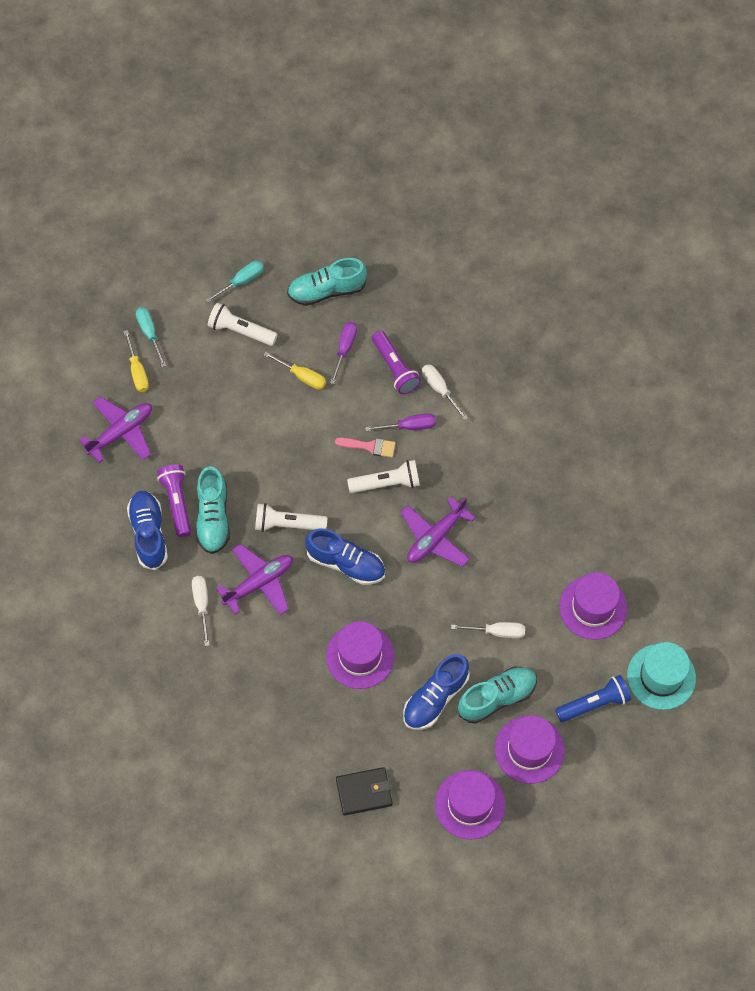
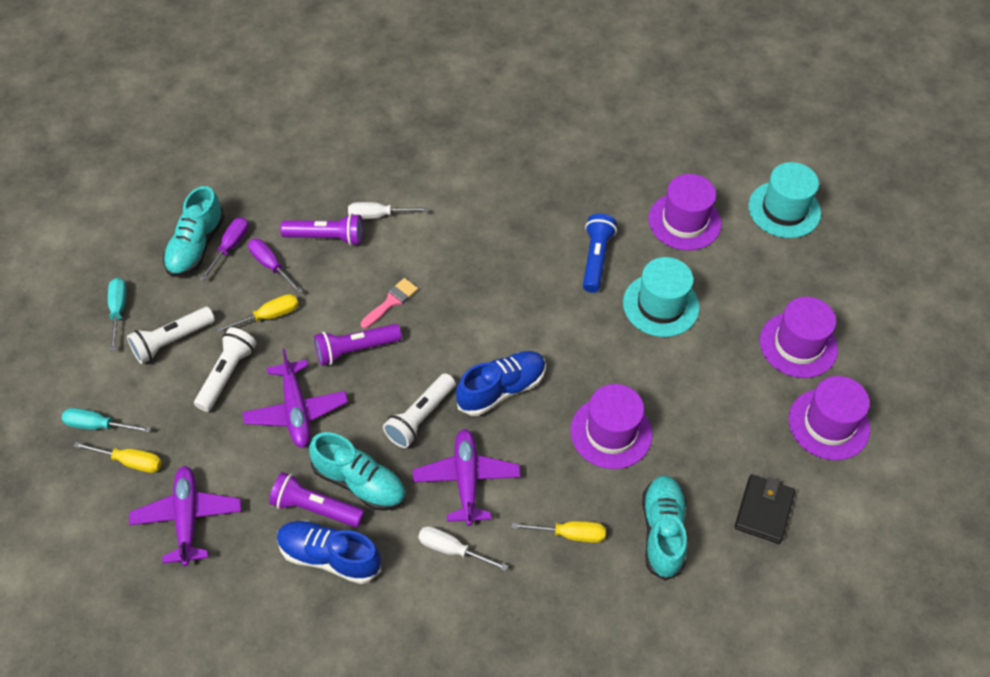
camera: 60 degrees left, 10 degrees down
white flashlight [347,460,420,493] -> white flashlight moved to [194,327,257,412]
purple screwdriver [365,413,436,431] -> purple screwdriver moved to [200,217,249,281]
purple plane [400,496,476,567] -> purple plane moved to [242,349,348,448]
blue shoe [403,654,470,730] -> none
white screwdriver [451,622,525,639] -> turquoise hat [623,257,700,337]
turquoise shoe [458,667,537,723] -> turquoise shoe moved to [642,475,687,581]
blue flashlight [555,675,631,722] -> blue flashlight moved to [583,214,617,293]
none -> purple flashlight [314,324,402,366]
none -> yellow screwdriver [512,521,606,543]

